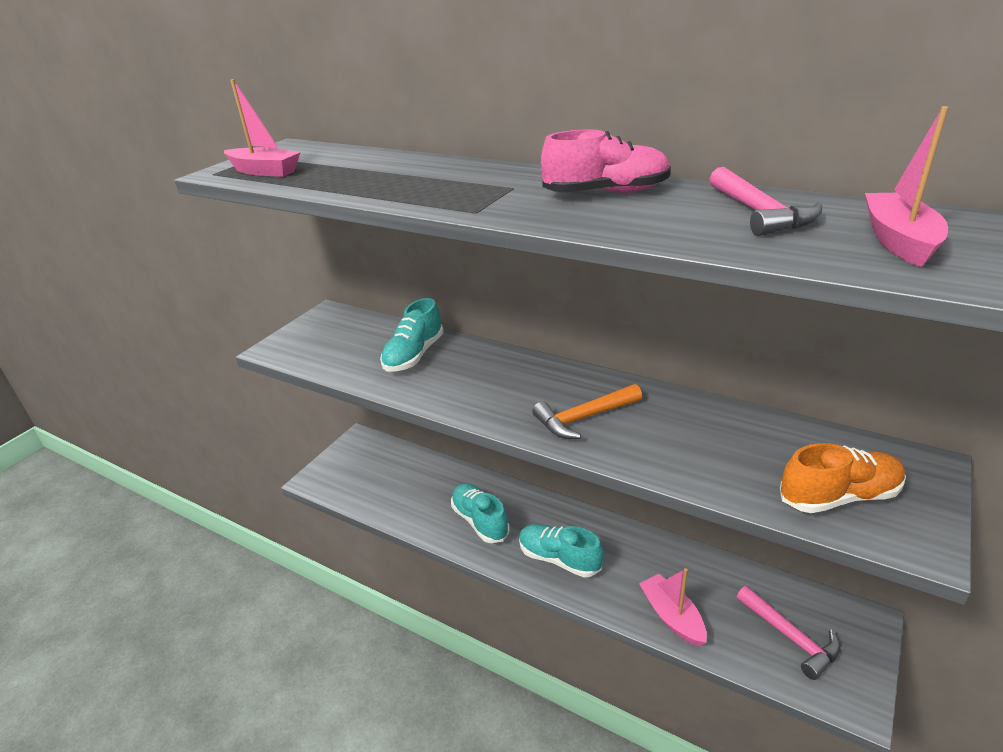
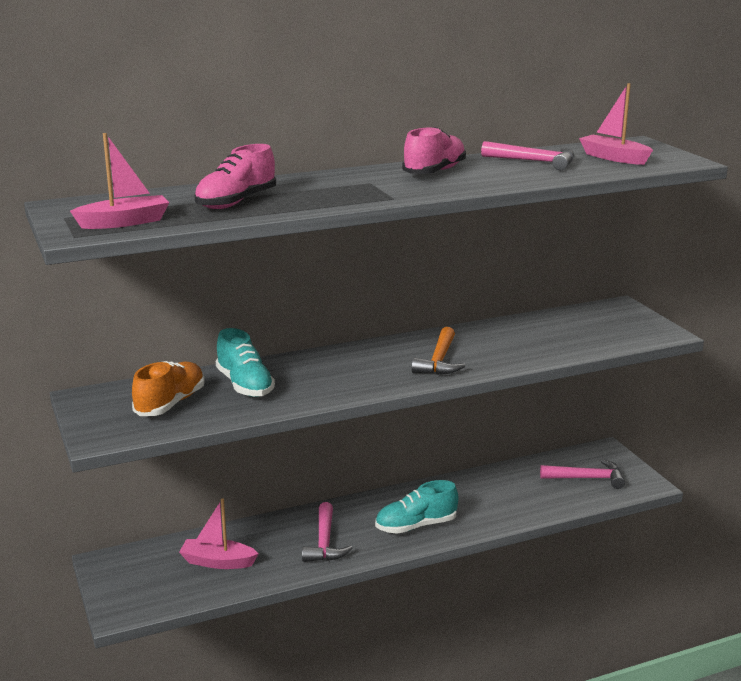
camera: 55 degrees left, 10 degrees down
turquoise shoe [451,483,510,543] -> pink hammer [302,502,352,562]
pink boat [639,568,707,647] -> pink boat moved to [179,498,259,569]
orange shoe [780,443,906,513] -> orange shoe moved to [132,361,205,416]
none -> pink shoe [195,144,276,209]

